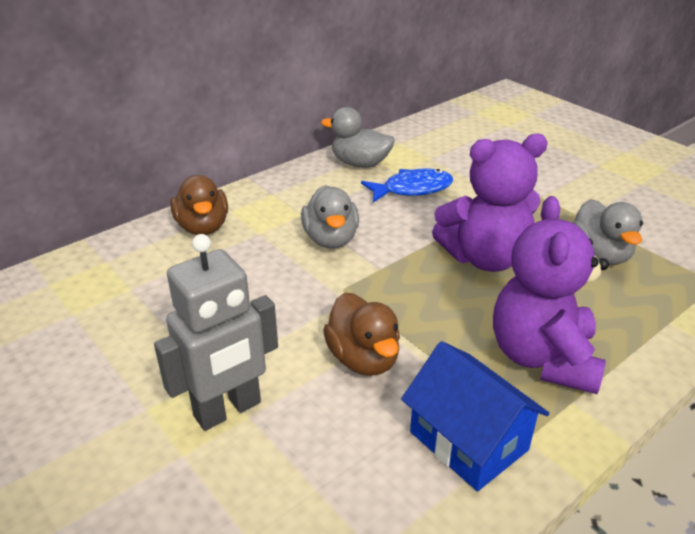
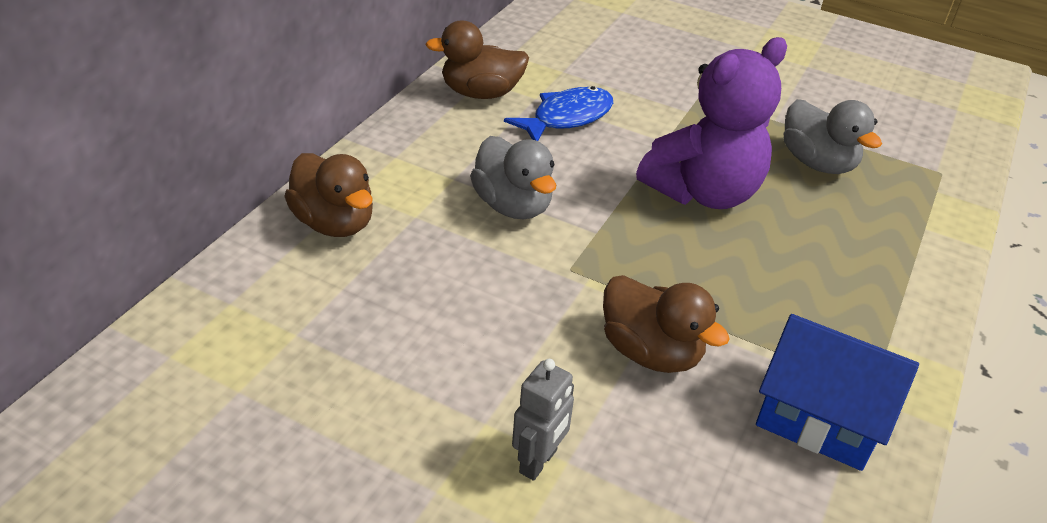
camera: 25 degrees left, 5 degrees up
grey robot [154,234,278,431] -> grey robot [512,359,574,481], size x0.55
grey duck [321,107,395,168] -> brown duck [425,21,529,99]
purple teddy bear [493,196,609,394] -> none

